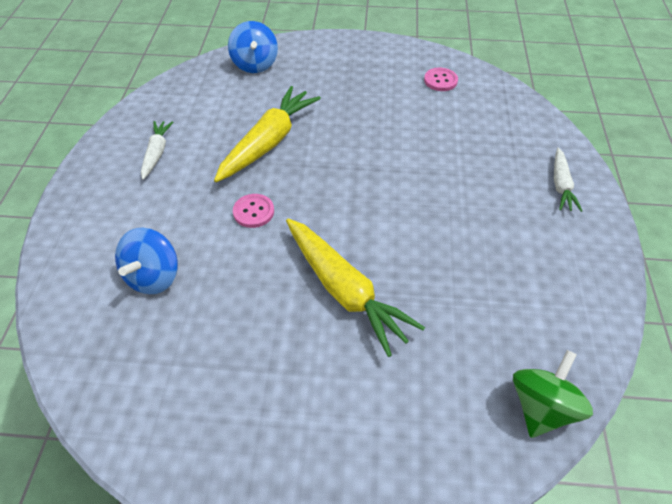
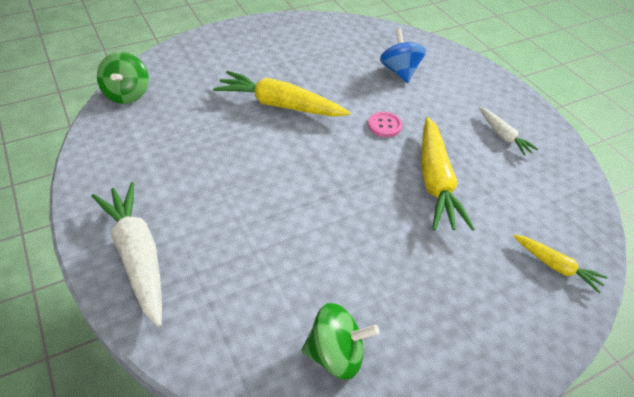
camera: 145 degrees right, 5 degrees down
blue spinning top [228,21,278,73] -> yellow carrot [513,235,608,293]
pink button [424,68,458,91] -> green spinning top [302,303,379,380]
white carrot [554,148,582,212] -> white carrot [92,182,162,327], size x1.86

